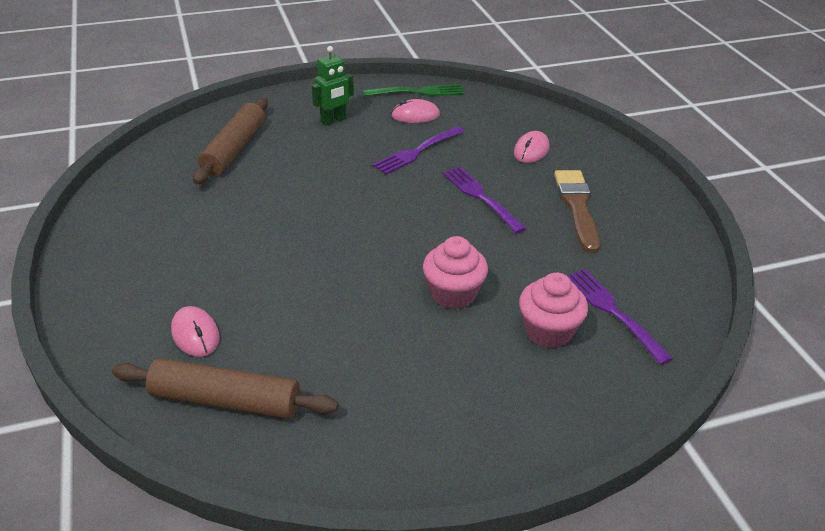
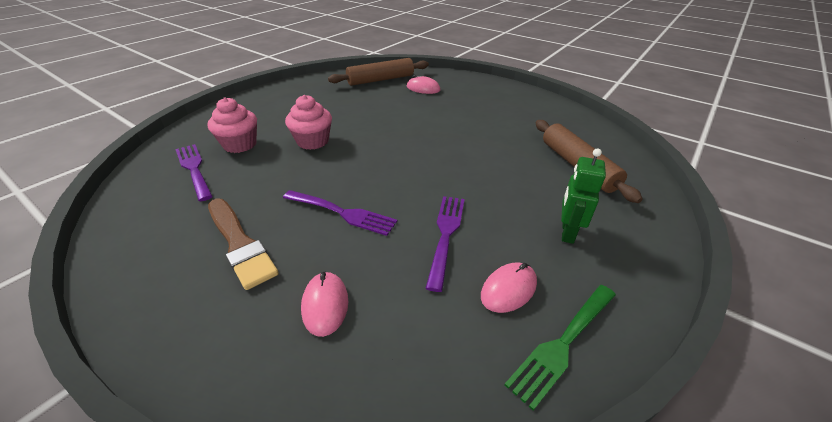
camera: 145 degrees right, 0 degrees up
purple fork [566,269,673,365] -> purple fork turned 150 degrees counterclockwise [175,144,213,201]

